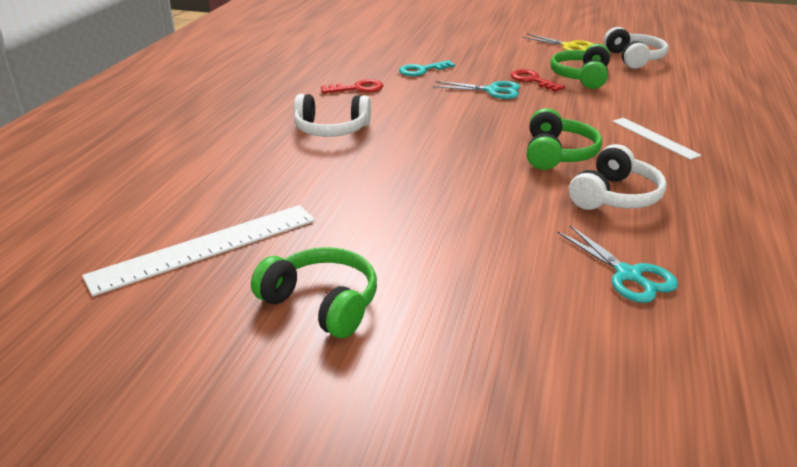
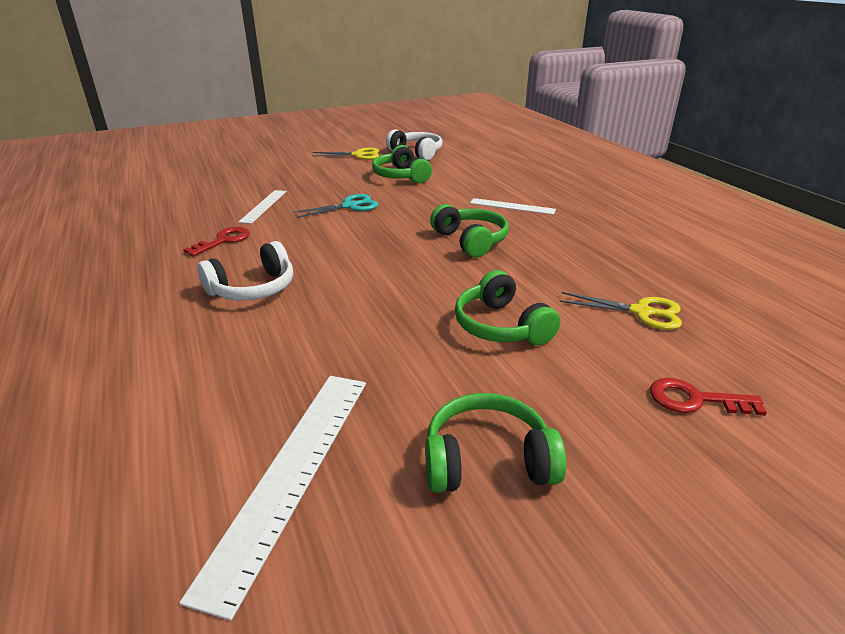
camera: 40 degrees left, 0 degrees up
turquoise key [399,60,455,76] -> white ruler [238,190,286,224]
red key [511,69,565,92] -> red key moved to [650,378,767,416]
turquoise scissors [557,225,678,303] -> yellow scissors [559,292,682,330]
white headphones [569,144,667,210] -> none
none -> green headphones [455,270,560,345]

